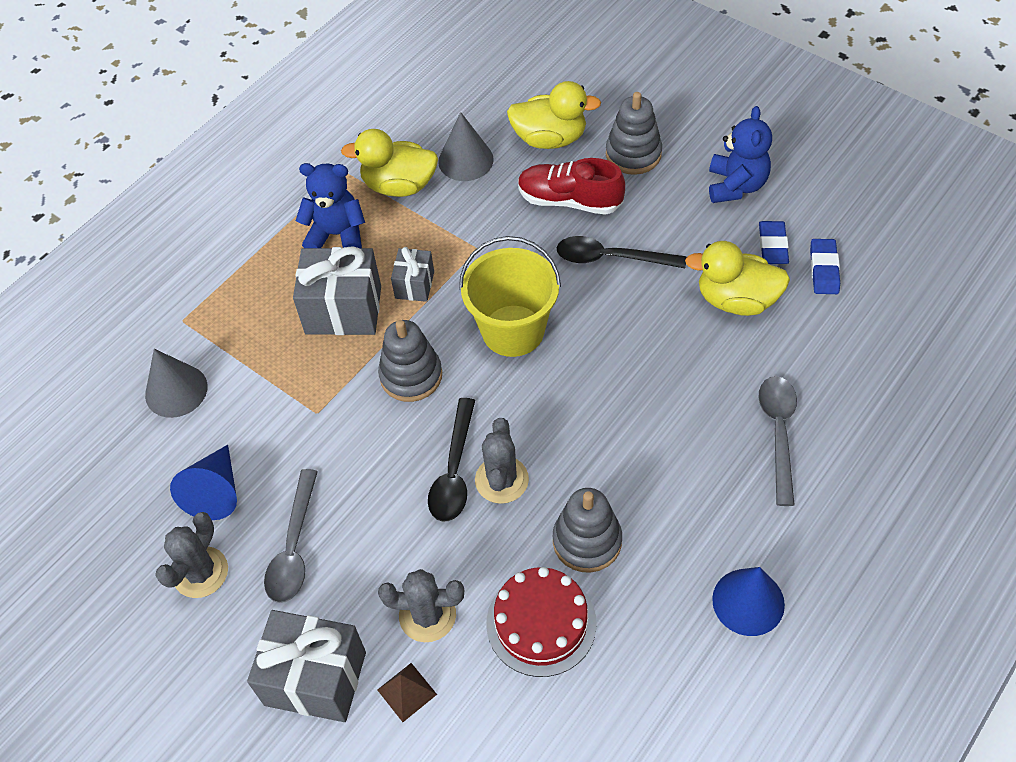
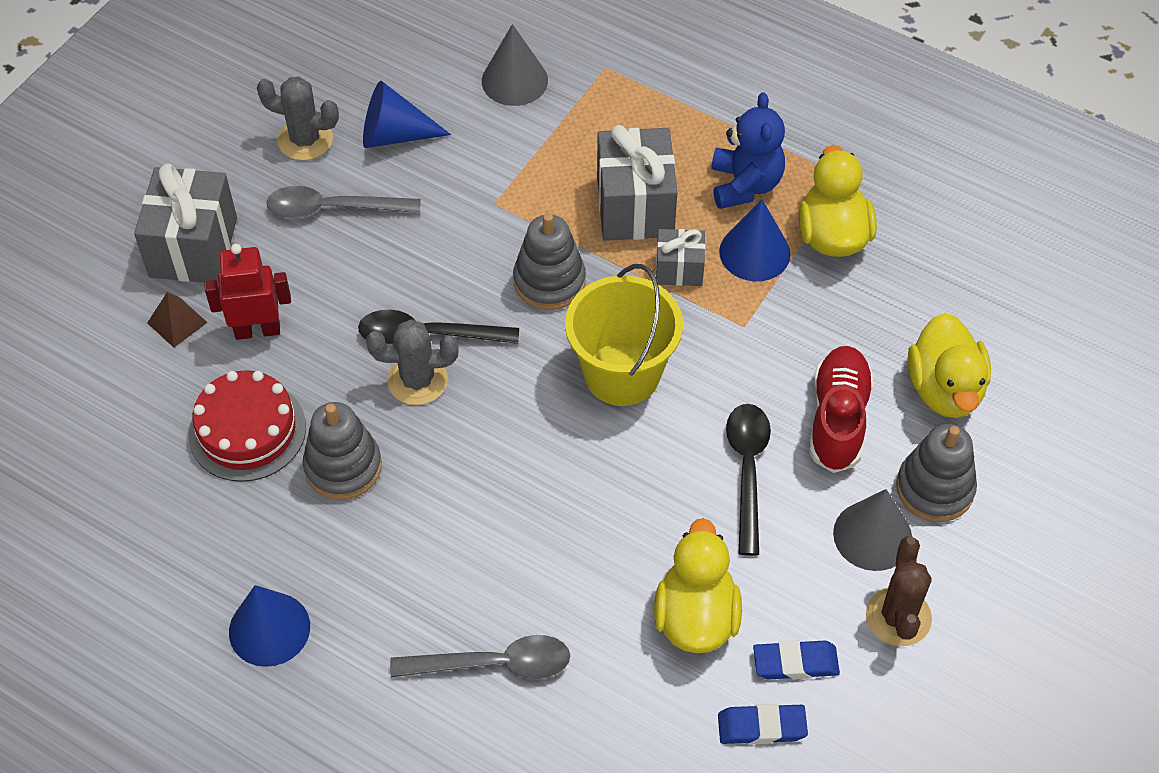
camera: 80 degrees right, 0 degrees up
grey cactus [378,569,464,642] -> red robot [204,244,291,340]
grey cone [438,112,494,181] -> grey cone moved to [833,489,912,571]
blue teddy bear [709,106,772,203] -> brown cactus [866,536,932,646]
none -> blue cone [719,199,791,281]

